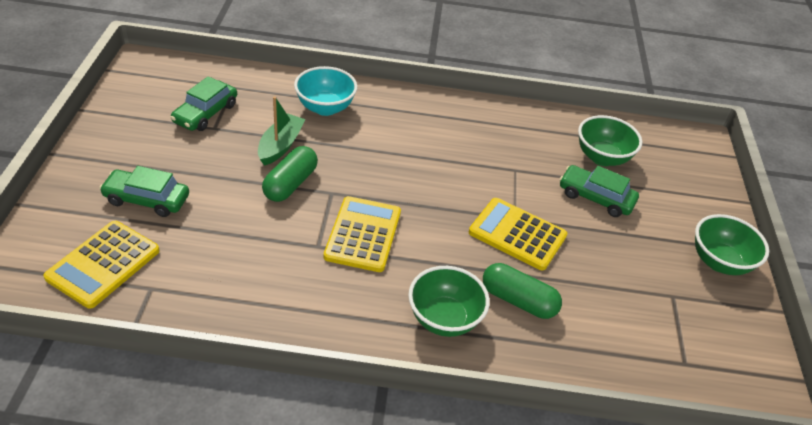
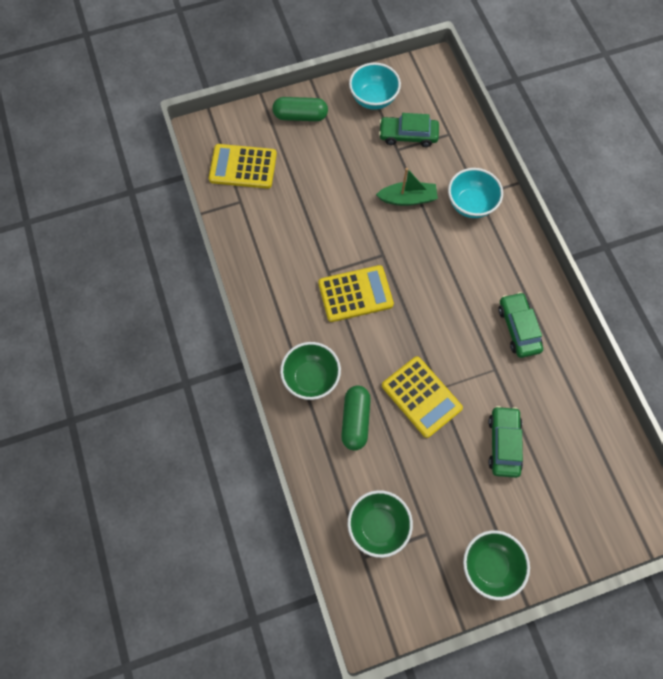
camera: 70 degrees right, 25 degrees up
green car [99,166,189,217] -> green car moved to [498,292,543,358]
green capsule [262,146,318,202] -> green capsule moved to [272,97,328,121]
yellow calculator [469,198,568,270] -> yellow calculator turned 135 degrees clockwise [382,356,463,438]
green bowl [578,115,642,166] -> green bowl moved to [348,490,413,558]
none -> turquoise bowl [349,62,401,110]

